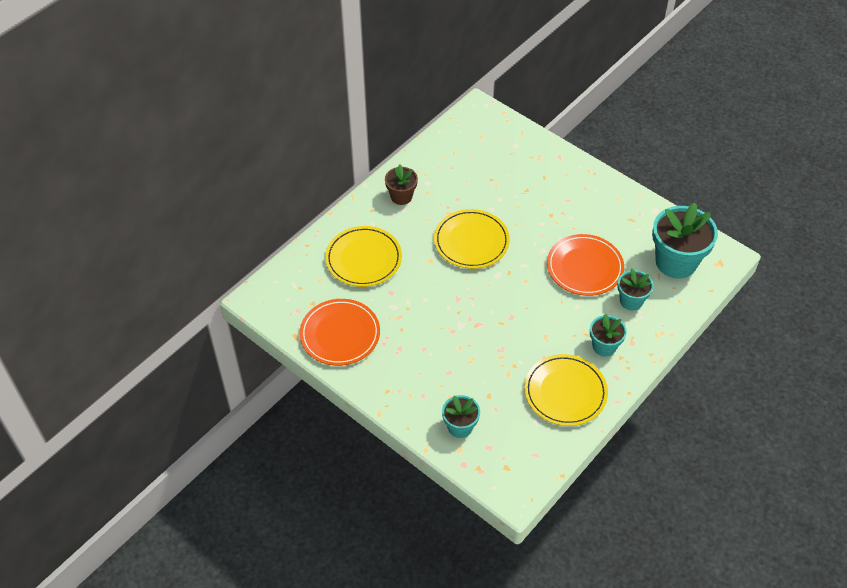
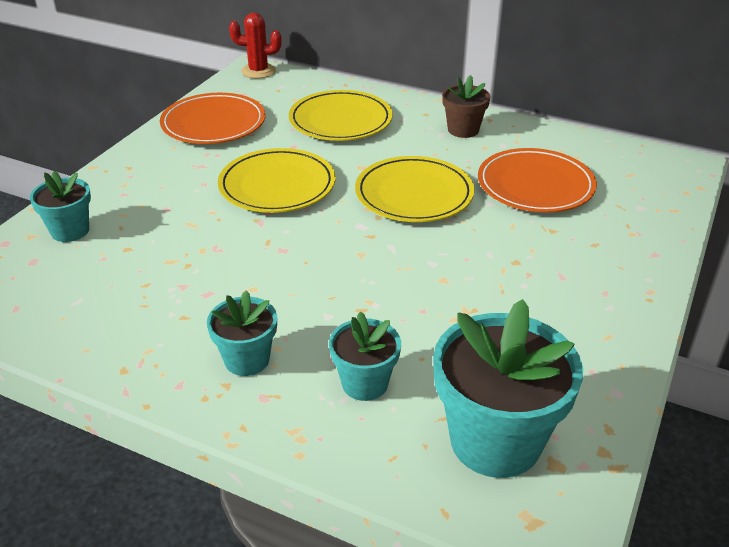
camera: 75 degrees right, 15 degrees down
yellow plate [524,354,608,426] -> yellow plate moved to [218,148,336,213]
orange plate [547,234,624,296] -> orange plate moved to [478,148,597,212]
none -> red cactus [229,12,282,79]

